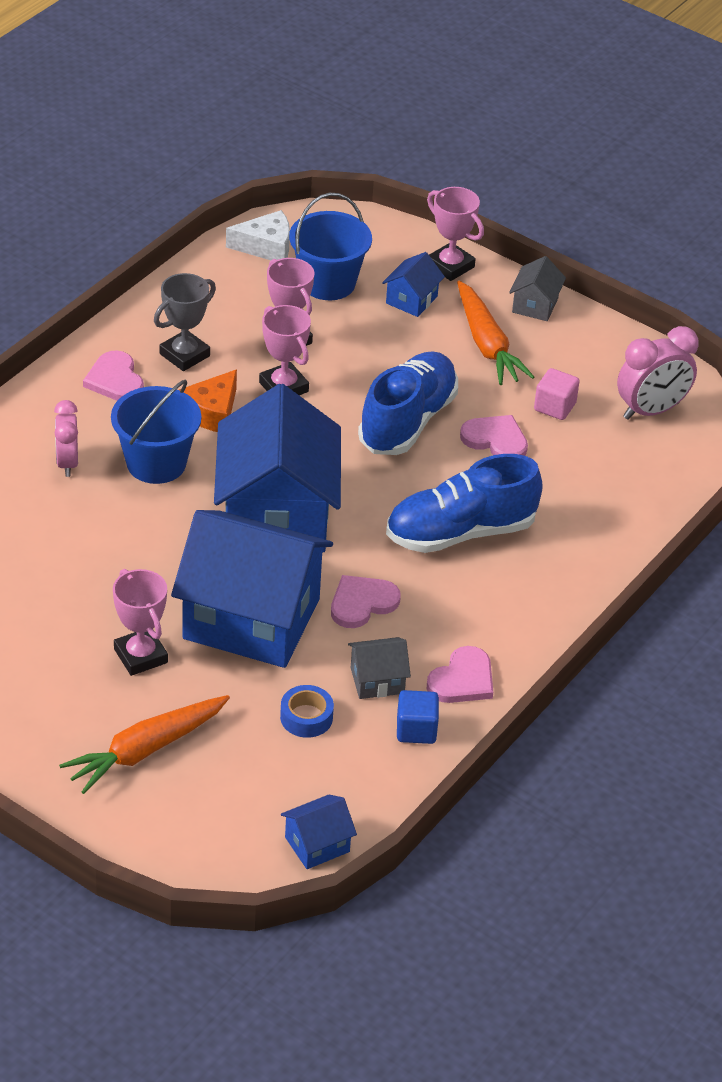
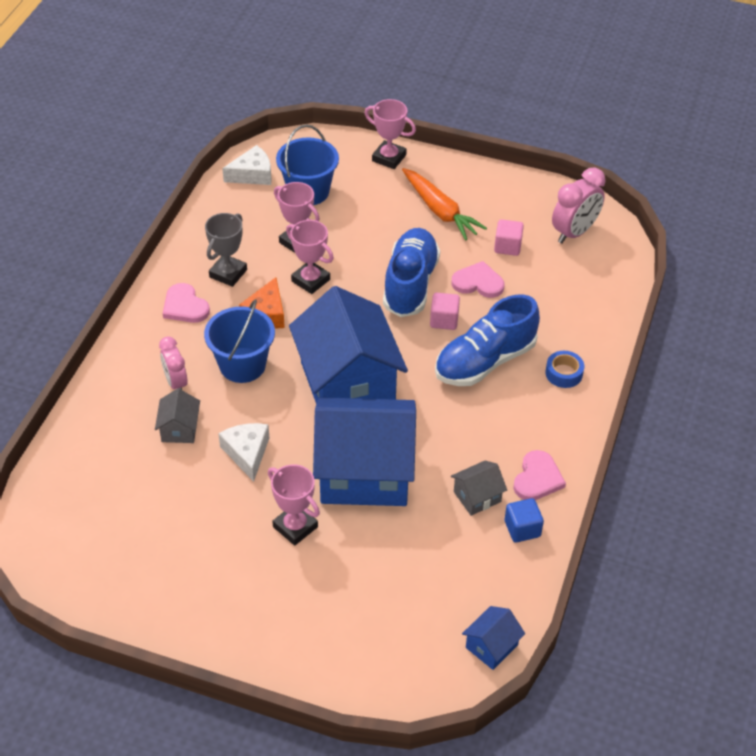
camera: 15 degrees left, 5 degrees up
orange carrot [59,695,230,794] -> none
blue tape [280,685,334,738] -> blue tape moved to [545,351,584,388]
pink heart [331,575,401,628] -> none
blue house [382,252,445,317] -> none
grey house [509,256,566,321] -> grey house moved to [155,389,200,443]
none -> white cheese [218,423,269,482]
none -> pink cube [430,293,460,330]

